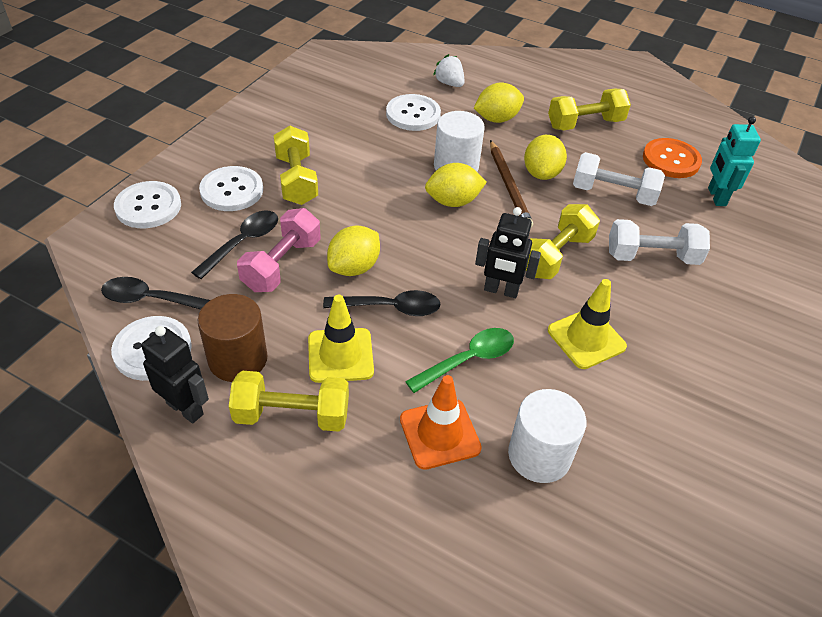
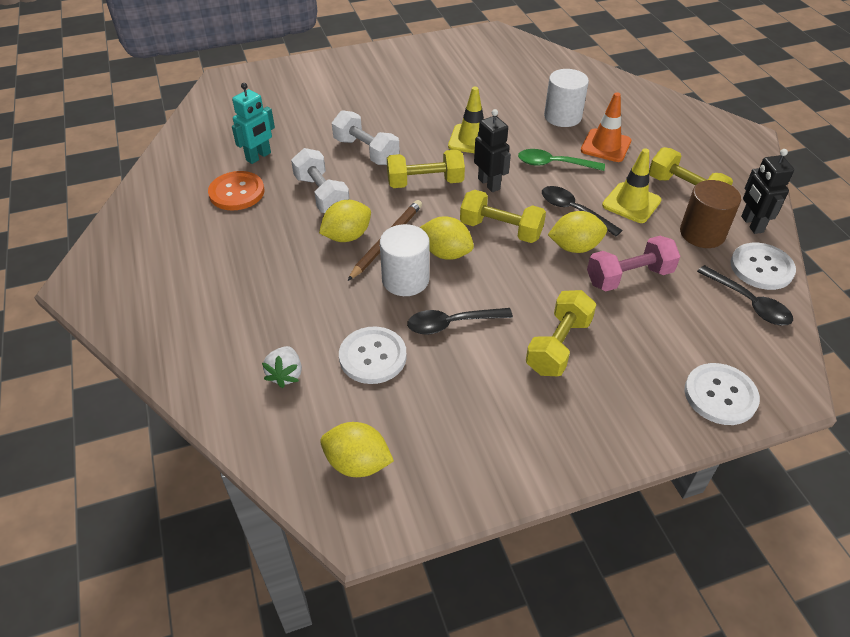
camera: 135 degrees left, 0 degrees up
black spoon [191,211,278,279] -> black spoon moved to [407,308,513,335]
white button [199,166,263,211] -> none
yellow lemon [474,82,524,123] -> yellow lemon moved to [320,422,394,477]
yellow dumbbell [548,89,631,130] -> yellow dumbbell moved to [460,190,546,243]

